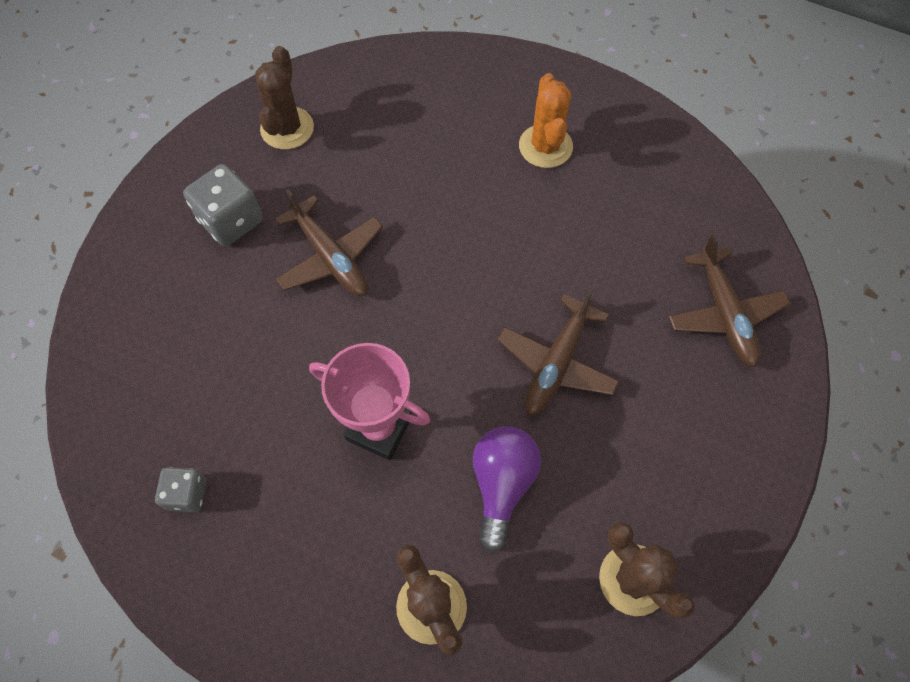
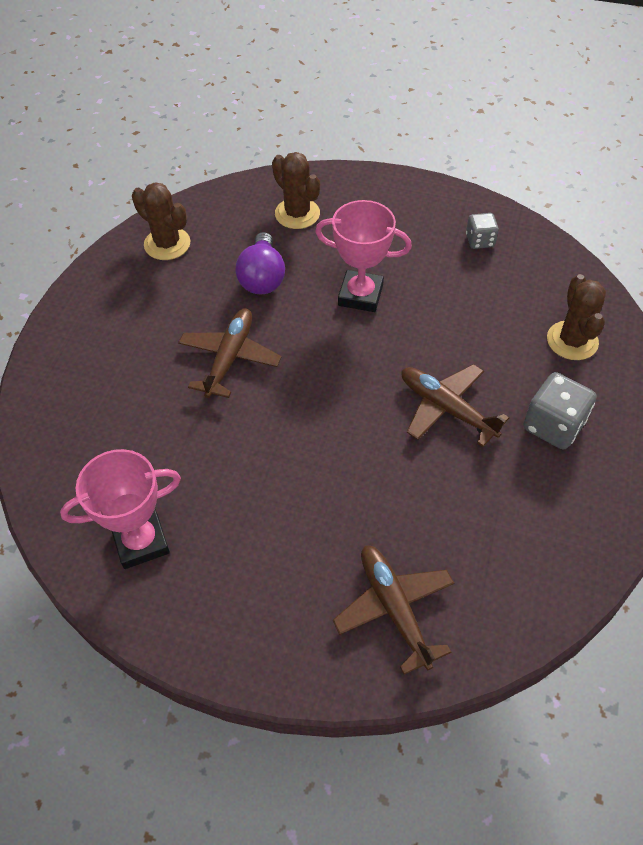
camera: 170 degrees right, 10 degrees down
brown cactus [255,46,314,149] -> brown cactus moved to [547,274,606,360]
orange cactus [519,73,573,168] -> none
brown plane [669,234,790,367] -> brown plane moved to [333,545,454,675]
none -> pink trophy [60,449,181,569]

